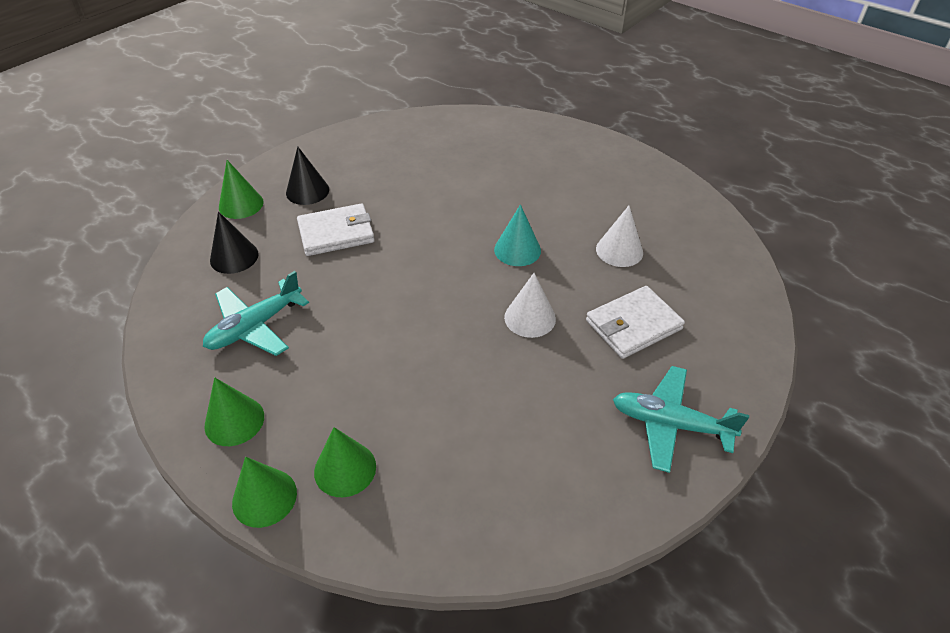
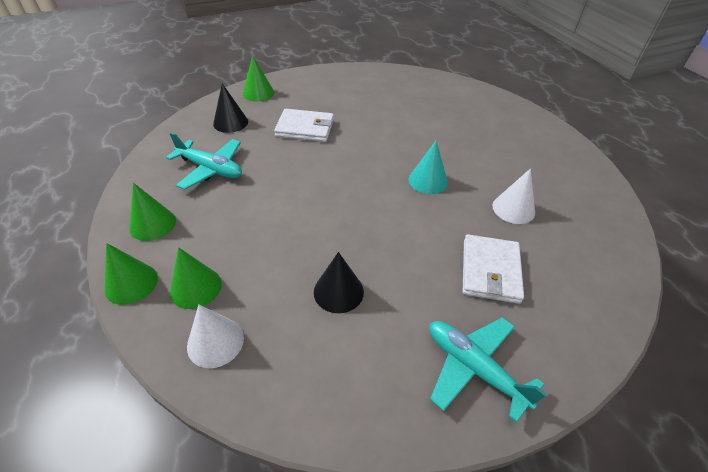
camera: 25 degrees right, 0 degrees up
turquoise plane [203,271,309,356] -> turquoise plane turned 135 degrees counterclockwise [166,132,242,190]
black cone [286,147,329,205] -> black cone moved to [314,252,364,313]
white cone [504,273,556,338] -> white cone moved to [187,304,244,368]
white wallet [586,286,685,359] -> white wallet turned 75 degrees counterclockwise [463,234,524,304]

